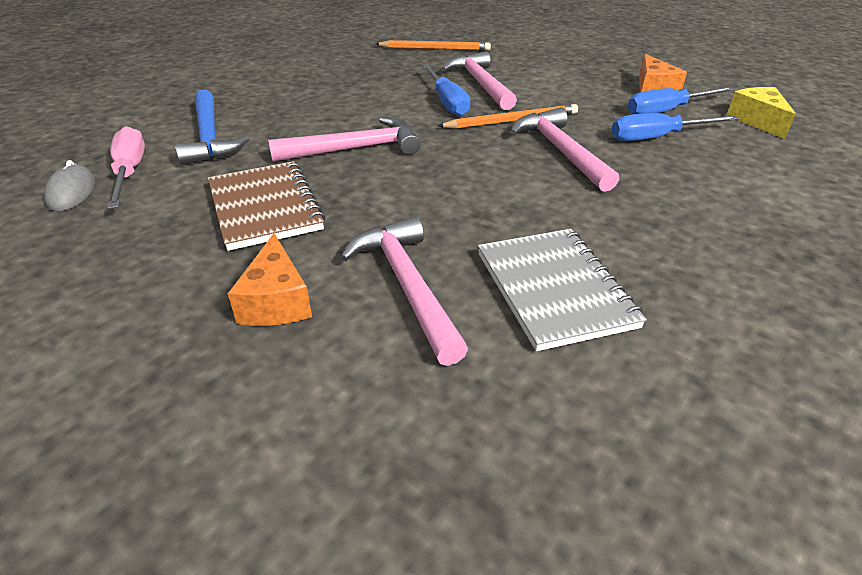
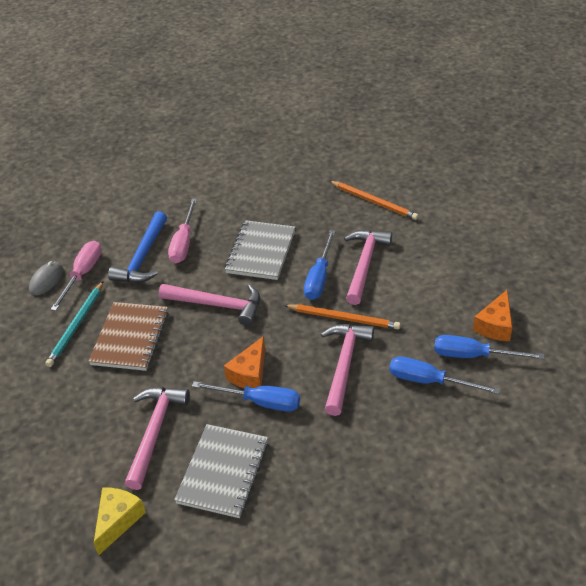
camera: 35 degrees right, 5 degrees up
orange cheese [228,233,312,326] -> orange cheese moved to [224,336,265,389]
yellow cheese [727,87,796,139] -> yellow cheese moved to [94,487,146,555]
none -> turquoise pencil [45,282,103,367]
none -> pink screwdriver [168,198,197,263]
none -> blue screwdriver [192,381,300,412]
none -> grey notebook [225,220,295,280]

